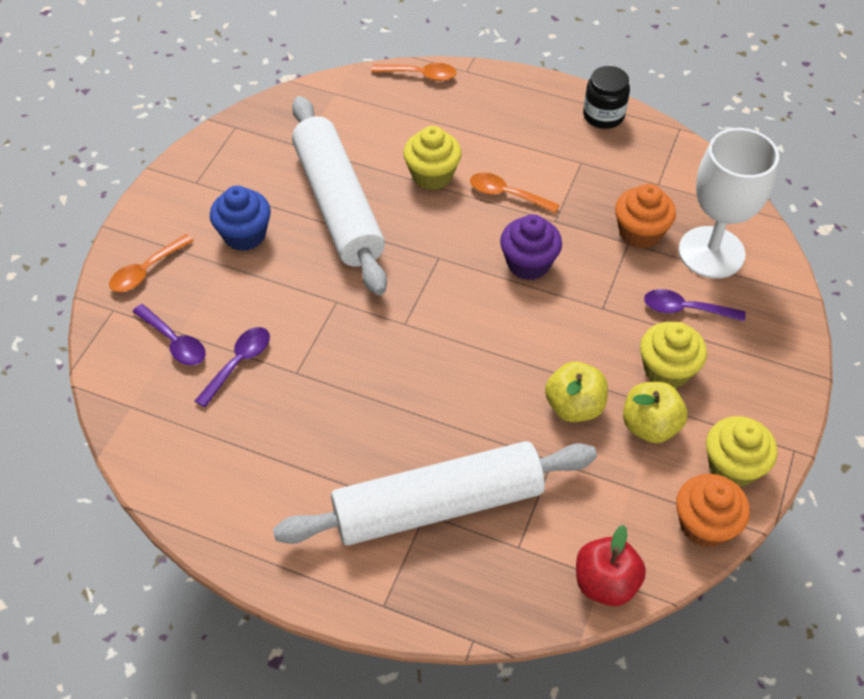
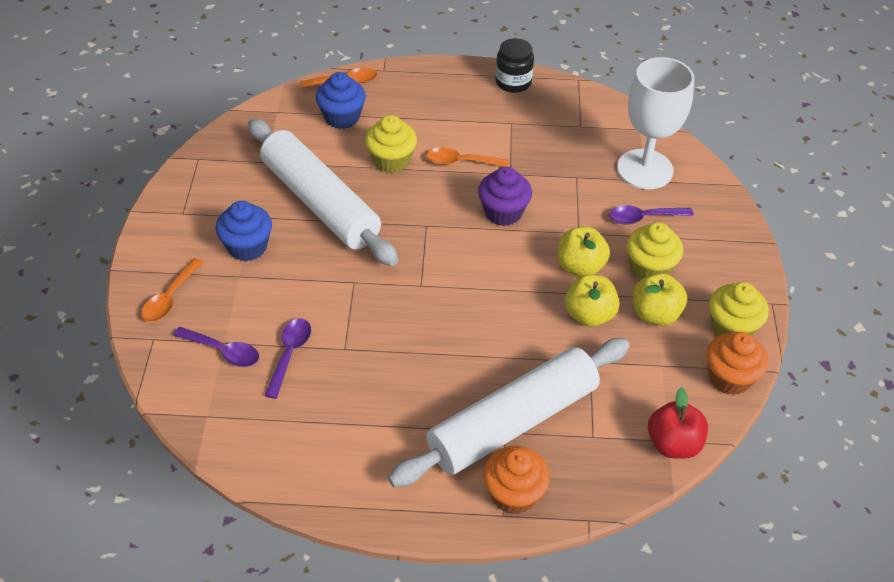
camera: 20 degrees left, 5 degrees down
orange cupcake [615,184,676,249] -> orange cupcake moved to [483,446,550,514]
none -> blue cupcake [316,72,366,129]
none -> yellow apple [558,227,610,276]

